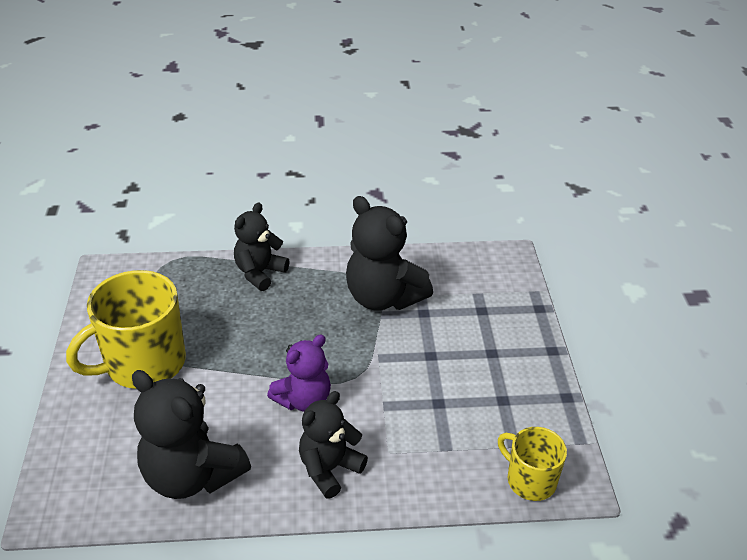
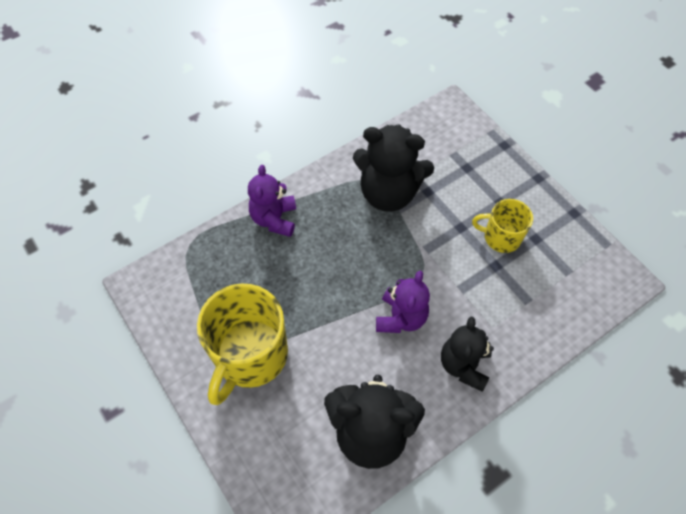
camera: 30 degrees left, 20 degrees up
black teddy bear [234,202,290,291] -> purple teddy bear [248,165,296,237]
yellow mug [498,427,567,501] -> yellow mug moved to [472,199,533,253]

